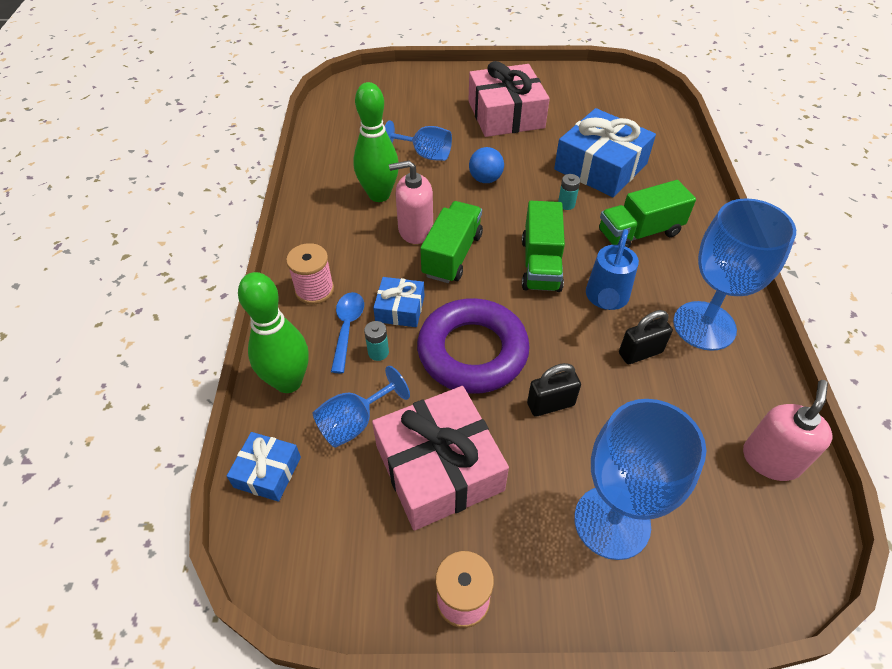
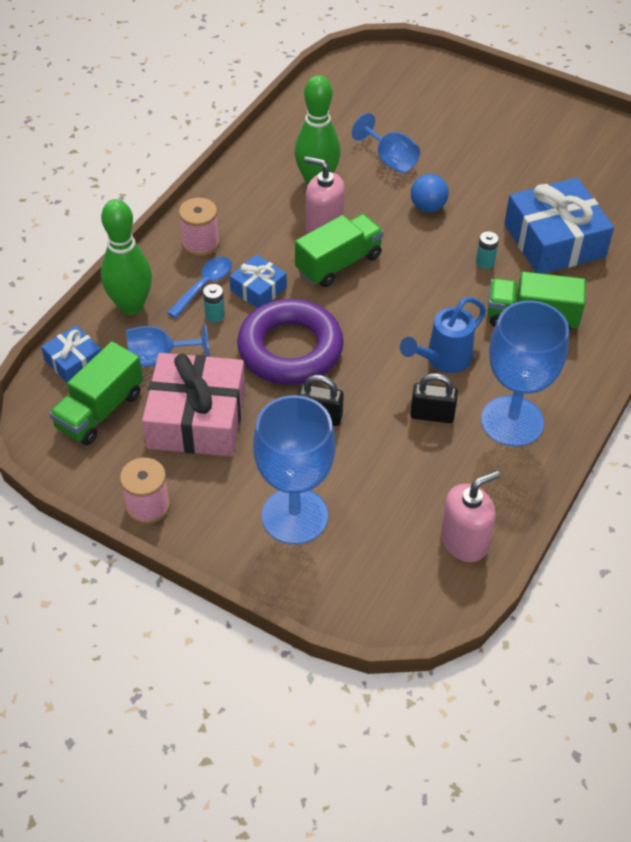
camera: 30 degrees right, 0 degrees up
pink gift [468,61,550,137] -> none
green truck [522,201,565,292] -> green truck moved to [49,341,143,446]

